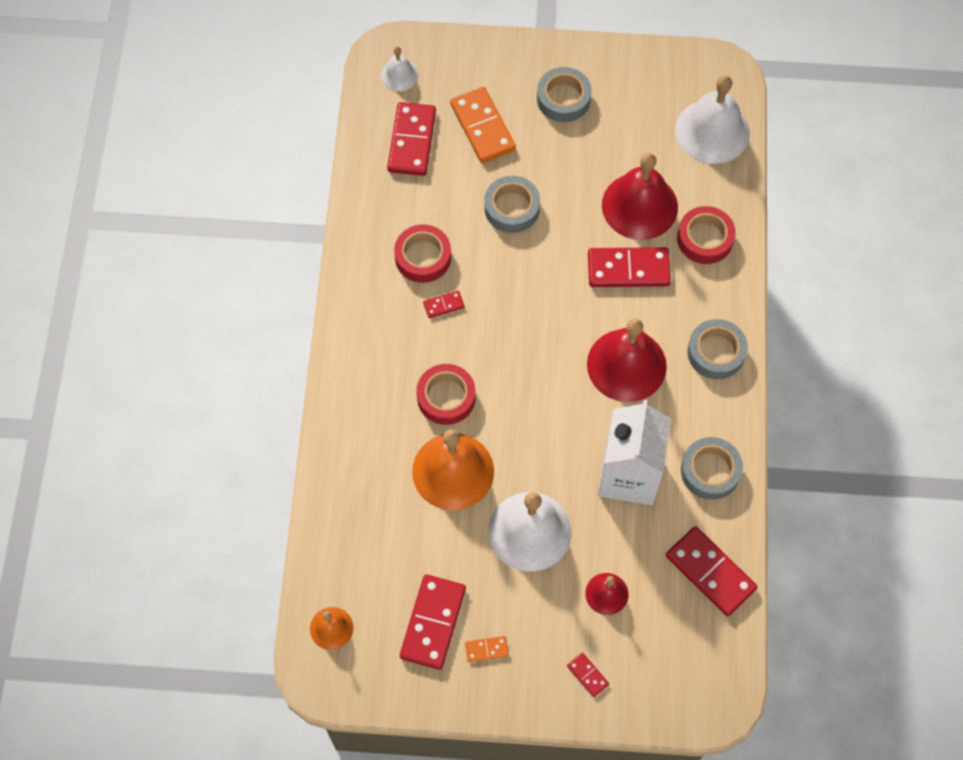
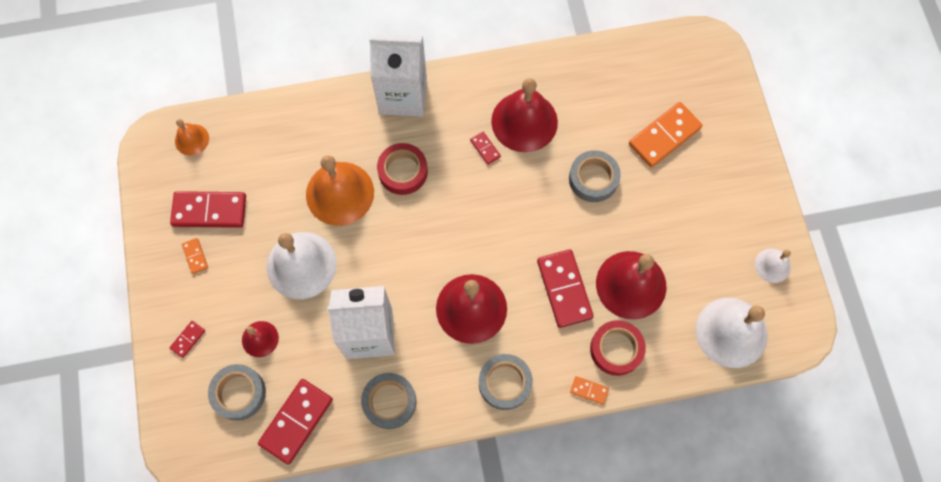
camera: 75 degrees right, 5 degrees up
white bell [381,46,418,91] -> white bell moved to [755,248,791,283]
red domino [387,102,436,176] -> none
red tape [394,224,451,283] -> red bell [491,78,558,152]
grey tape [537,67,592,122] -> grey tape moved to [208,364,266,421]
none -> white carton [369,33,427,117]
none -> orange domino [570,376,609,405]

